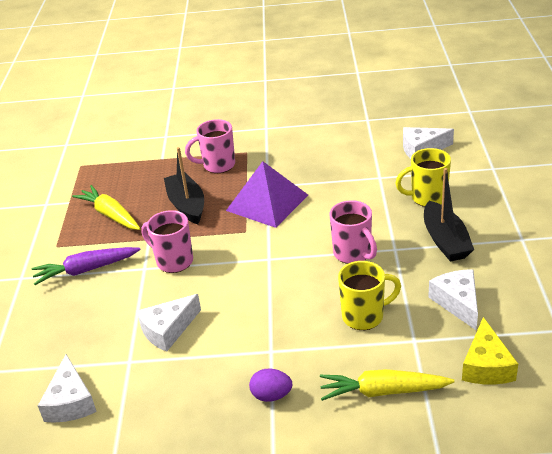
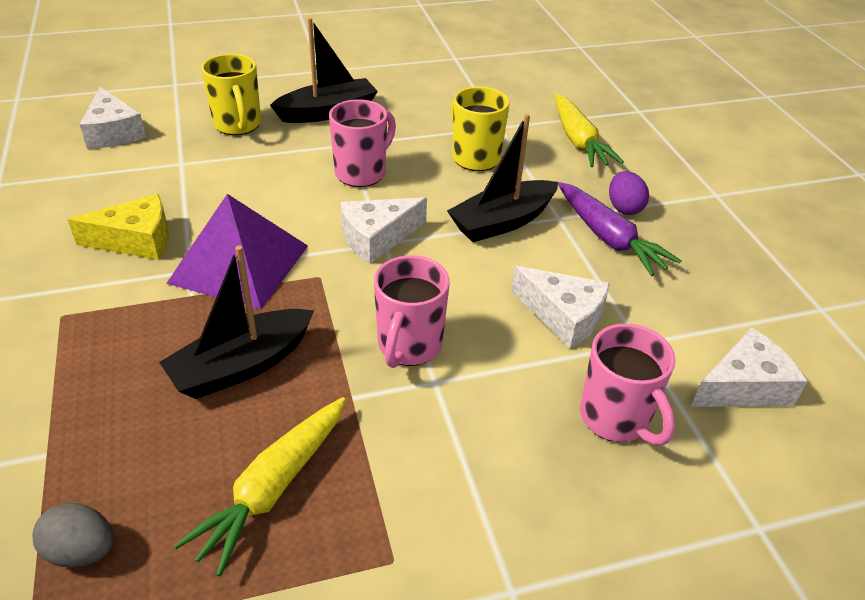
camera: 110 degrees left, 5 degrees up
purple carrot [32,247,141,285] -> purple carrot moved to [558,182,681,276]
pink mug [185,119,235,173] -> pink mug moved to [580,323,676,446]
white cheese [428,269,478,330] -> white cheese moved to [341,197,427,264]
yellow cheese [462,317,518,384] -> yellow cheese moved to [67,194,169,260]
none -> grey egg [33,503,114,567]
none -> black boat [447,114,559,242]

